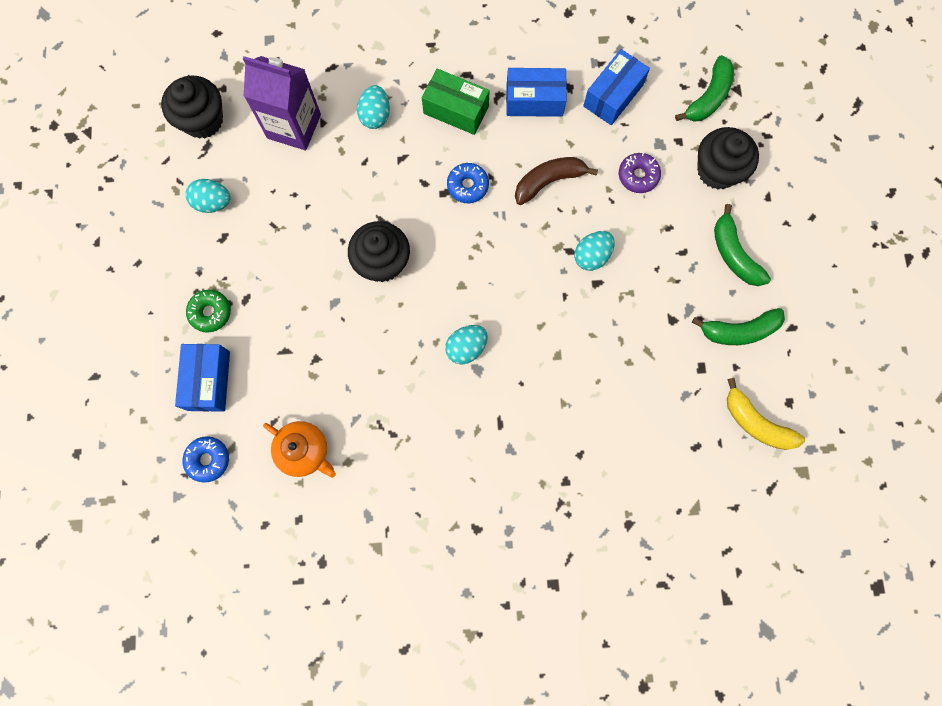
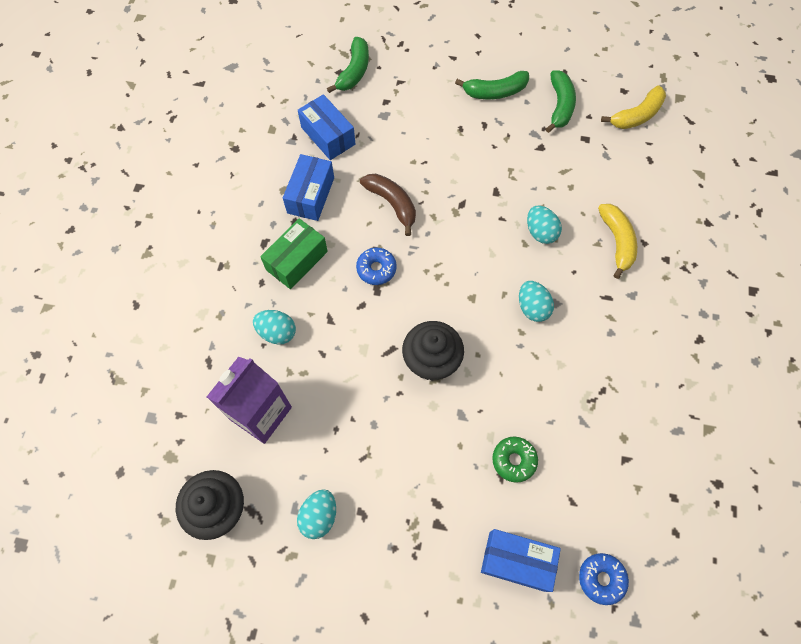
camera: 75 degrees left, 10 degrees down
green donut [186,290,231,333] -> green donut moved to [492,436,538,483]
orange teapot [263,421,336,478] -> none
brown banana [515,157,598,205] -> brown banana turned 150 degrees clockwise [360,174,416,236]
turquoise egg [574,231,615,271] -> turquoise egg moved to [527,205,562,244]
purple donut [619,153,661,193] -> none
green banana [675,55,734,122] -> green banana turned 60 degrees clockwise [327,37,369,93]
black cupcake [697,127,759,190] -> none
none -> yellow banana [598,204,637,279]

